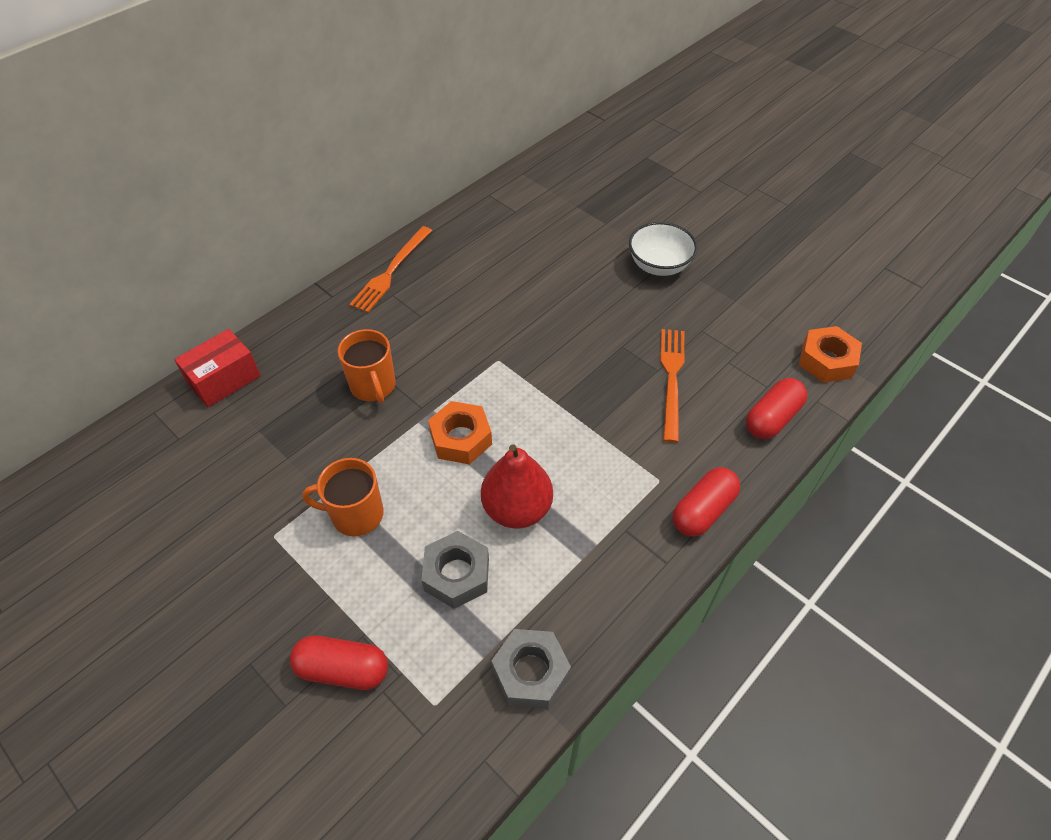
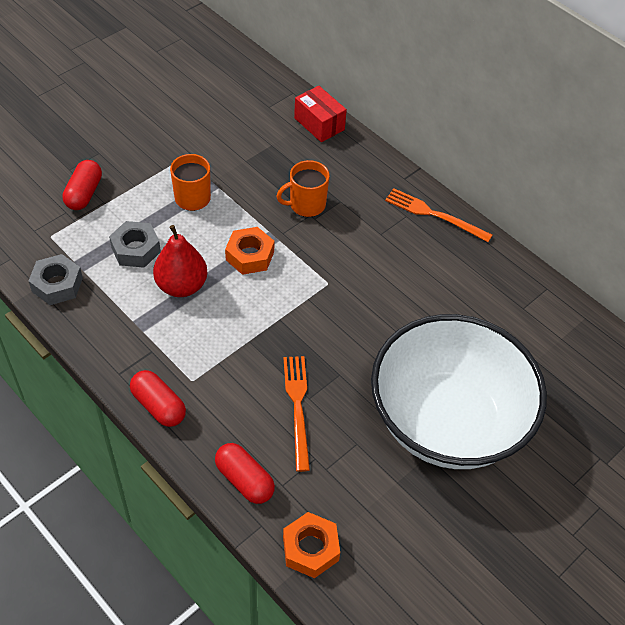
camera: 90 degrees right, 0 degrees up
white bowl [629,222,697,276] -> white bowl [371,314,547,469], size x2.42
orange fork [660,329,684,443] -> orange fork turned 105 degrees counterclockwise [283,356,310,472]

